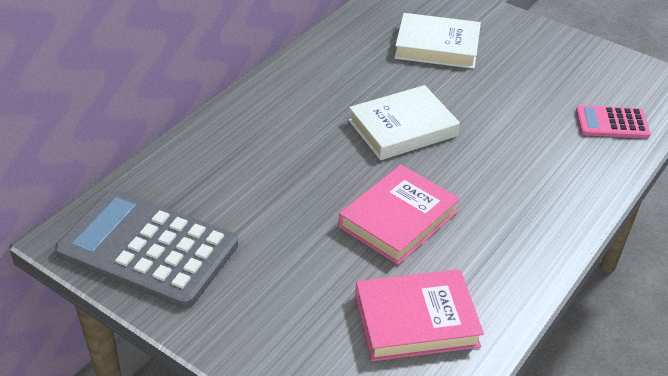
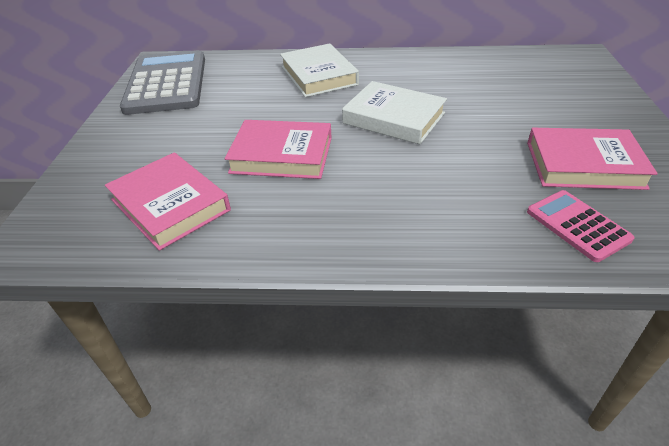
camera: 60 degrees right, 0 degrees up
white book [394,13,481,69] -> white book moved to [280,43,359,97]
none -> pink book [527,128,658,190]

